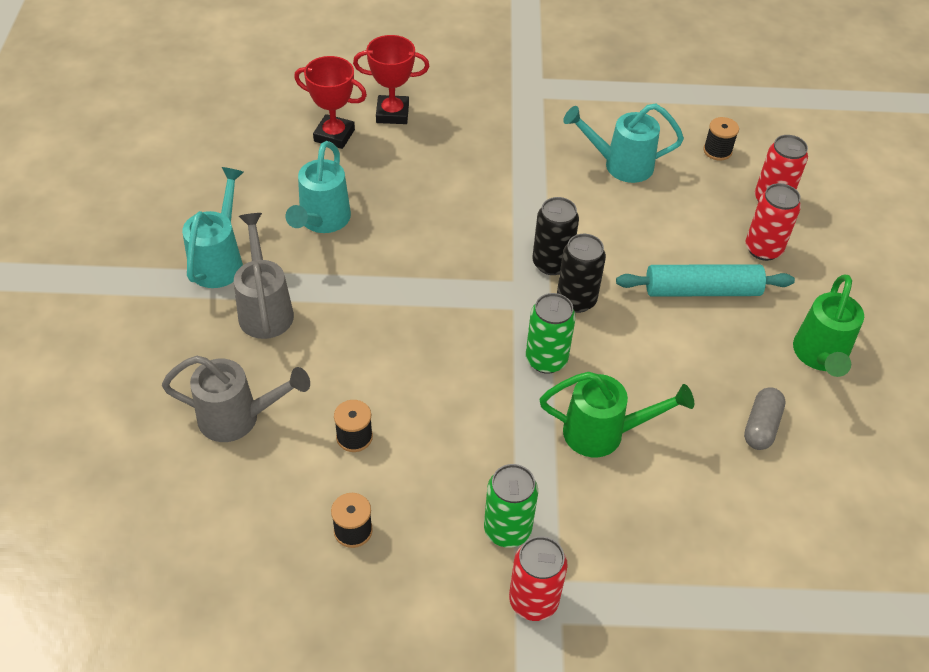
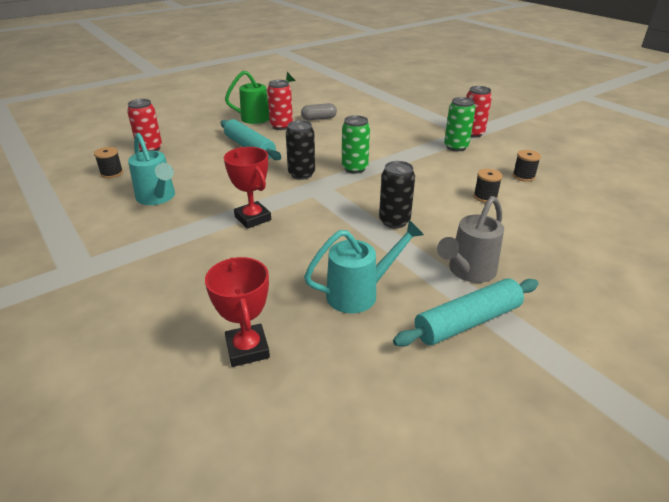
camera: 125 degrees left, 15 degrees down
grey watering can [162,356,310,442] -> none
turquoise watering can [182,167,244,288] -> turquoise rolling pin [393,278,538,347]
red trophy [353,35,429,124] -> red trophy moved to [224,147,271,229]
black can [533,197,579,275] -> black can moved to [379,161,415,228]
green watering can [540,372,694,457] -> none
red can [746,183,801,261] -> red can moved to [267,80,293,130]

